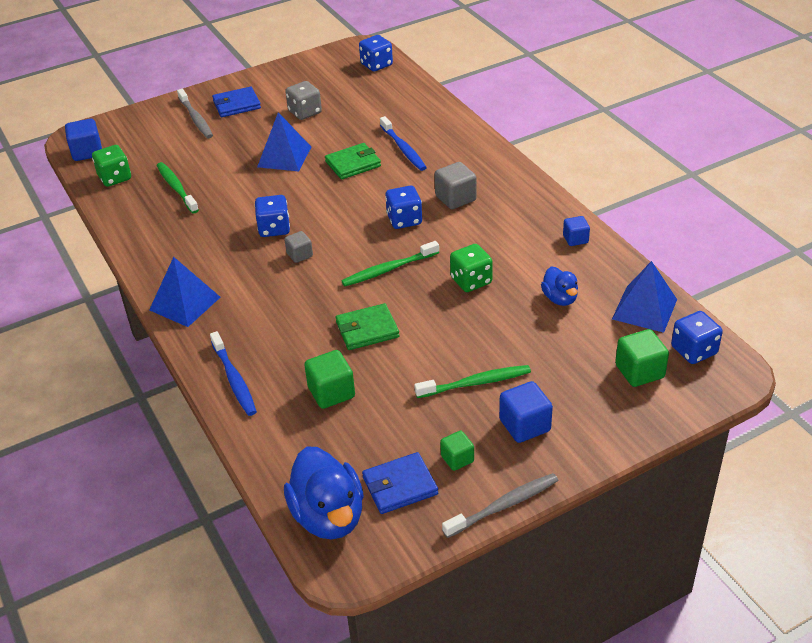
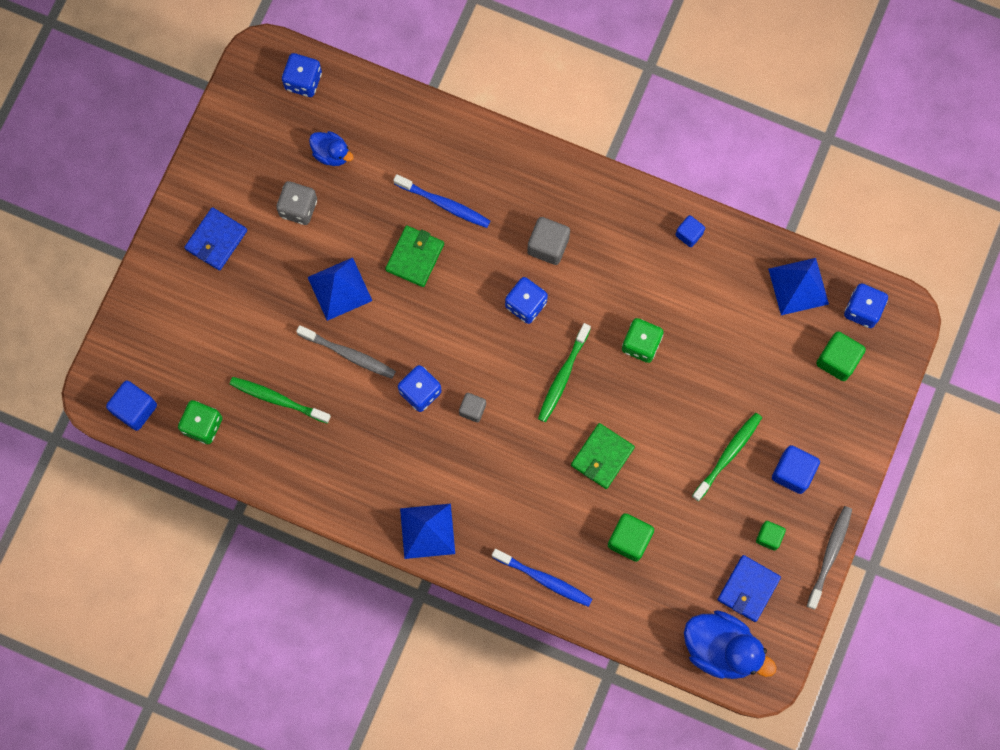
camera: 40 degrees left, 35 degrees up
grey toothbrush [177,89,213,138] -> grey toothbrush moved to [296,325,396,379]
blue duck [541,267,578,306] -> blue duck moved to [309,131,353,166]

